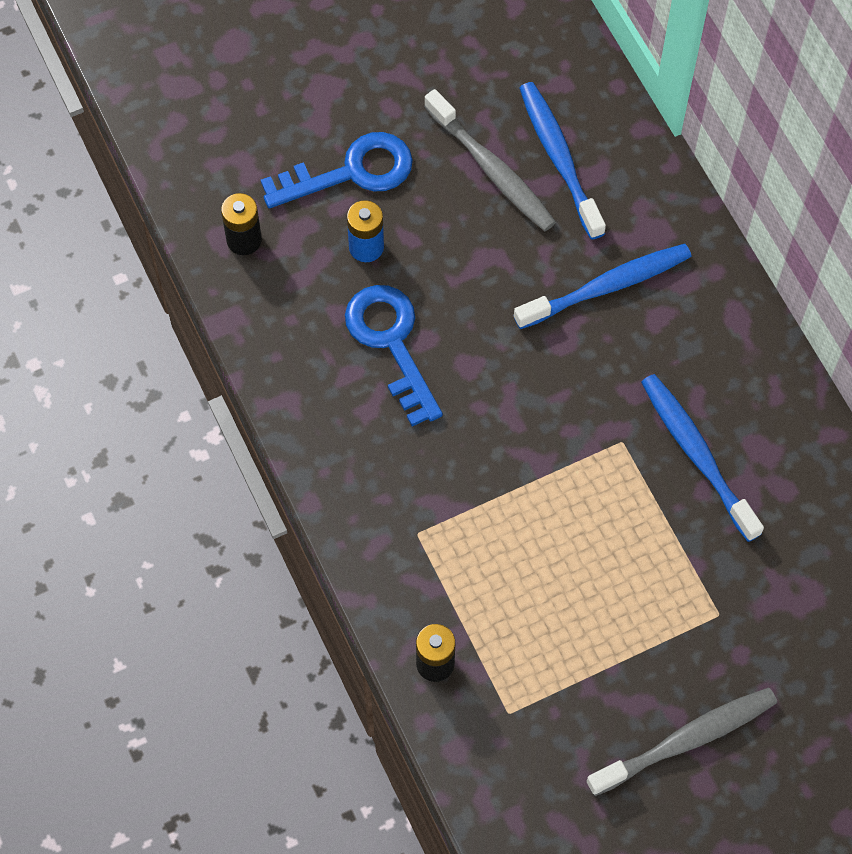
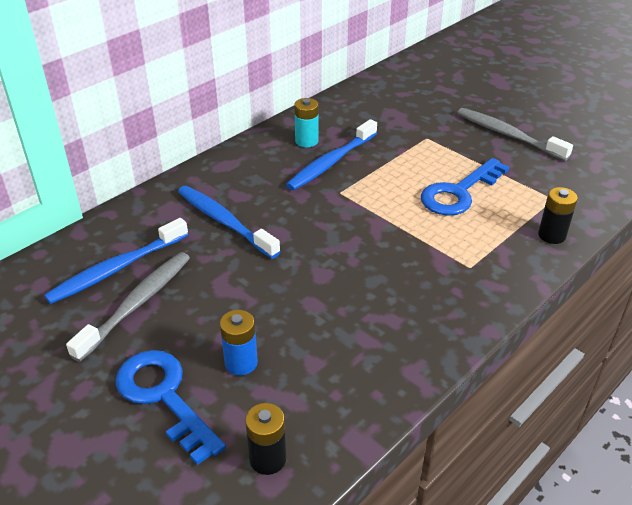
camera: 110 degrees left, 25 degrees down
blue key [345,285,443,426] -> blue key moved to [421,158,509,216]
none -> turquoise battery [294,98,319,147]

